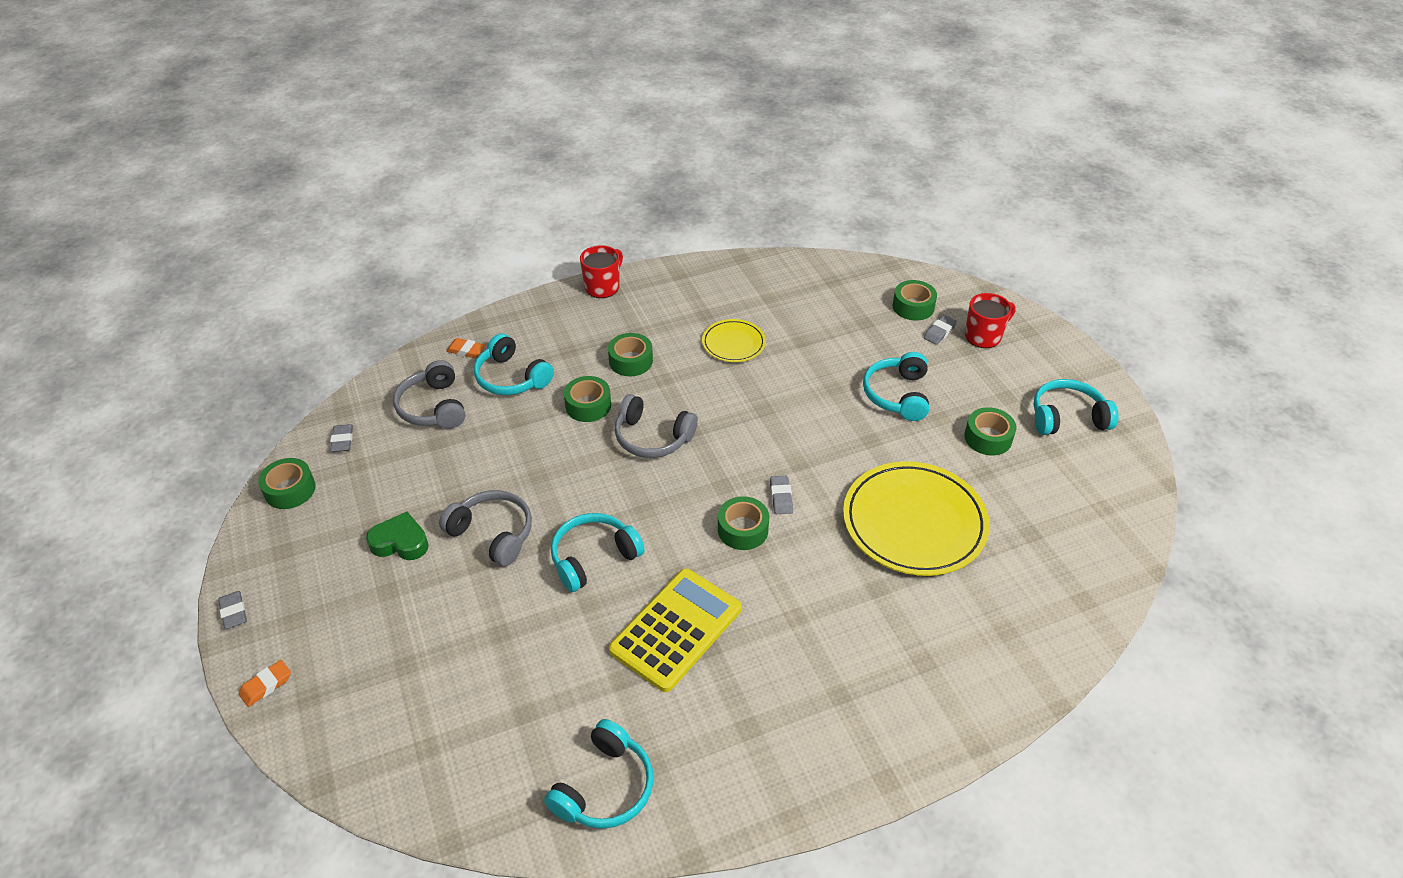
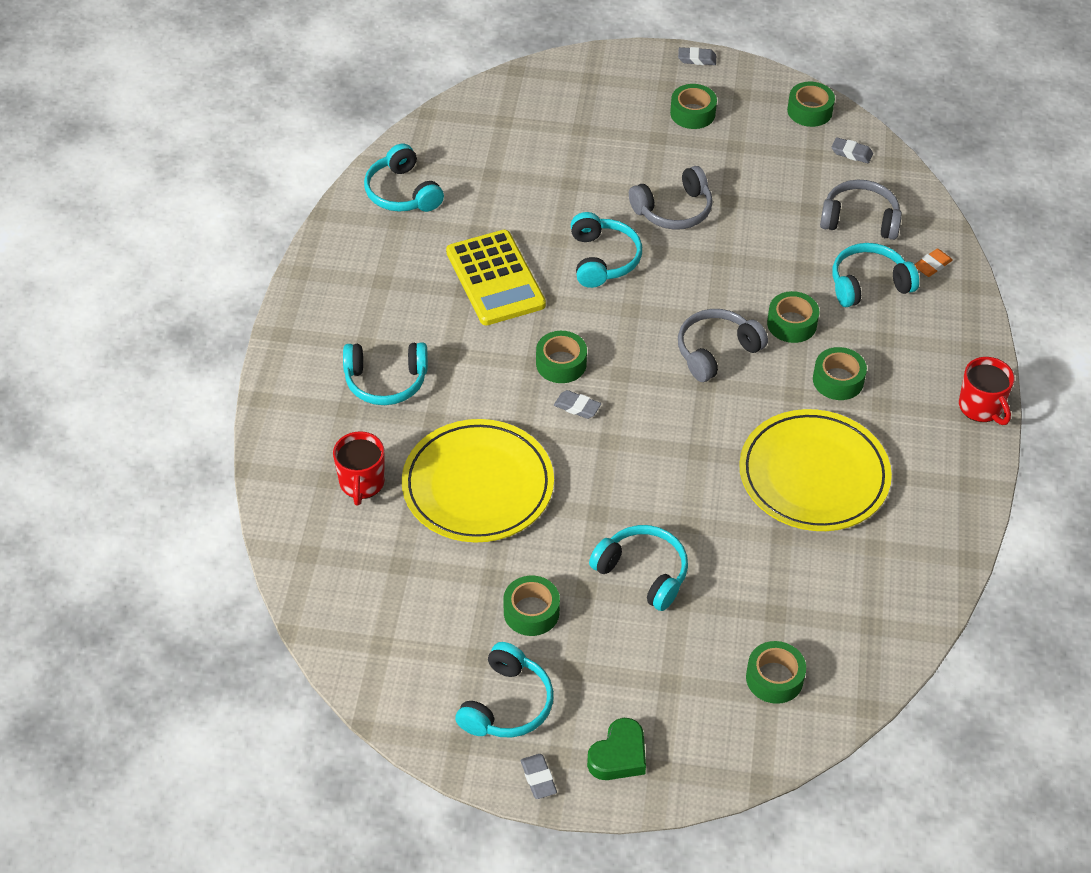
camera: 120 degrees right, 5 degrees up
orange eraser [239,660,291,707] -> none
green heart [366,512,429,560] -> green heart moved to [587,718,646,780]
yellow plate [702,319,766,362] -> yellow plate [739,409,892,531], size x1.93
grey eraser [924,315,957,345] -> grey eraser moved to [521,754,557,799]
red mug [965,293,1016,348] -> red mug moved to [333,431,385,506]
none -> turquoise headphones [343,342,428,405]
none -> green tape [670,84,717,129]

